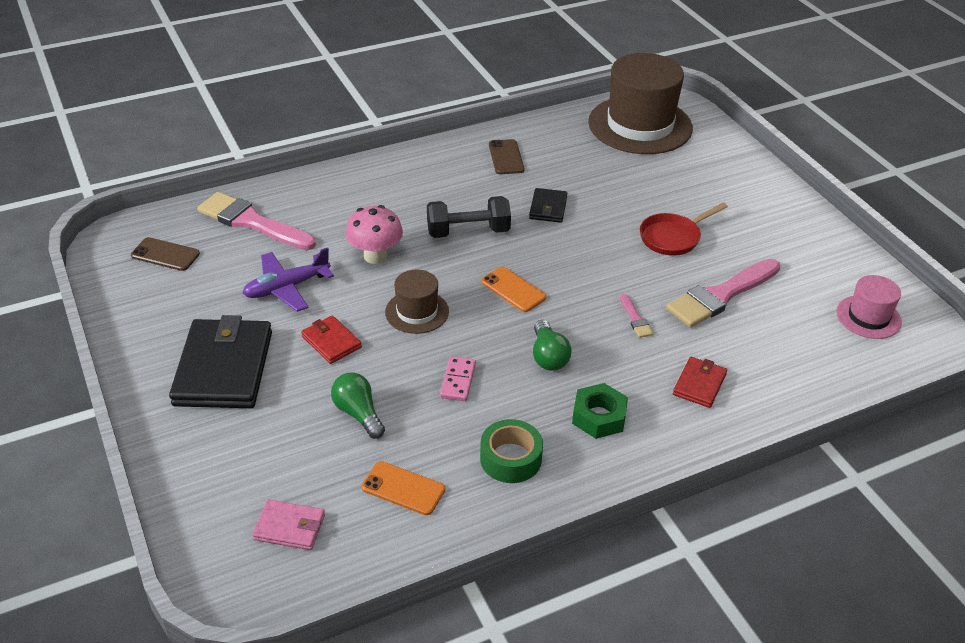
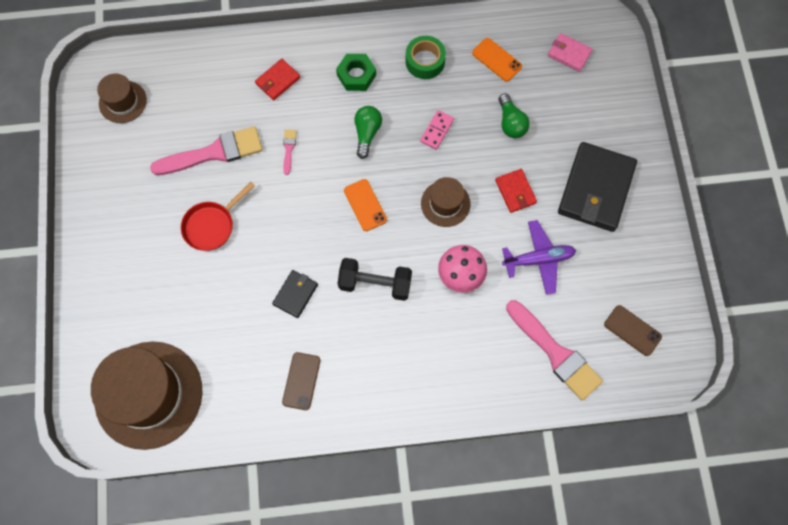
camera: 160 degrees left, 30 degrees up
red pan [640,203,728,256] -> red pan turned 150 degrees clockwise [181,182,255,251]
pink hat [837,275,902,339] -> brown hat [97,74,147,123]

